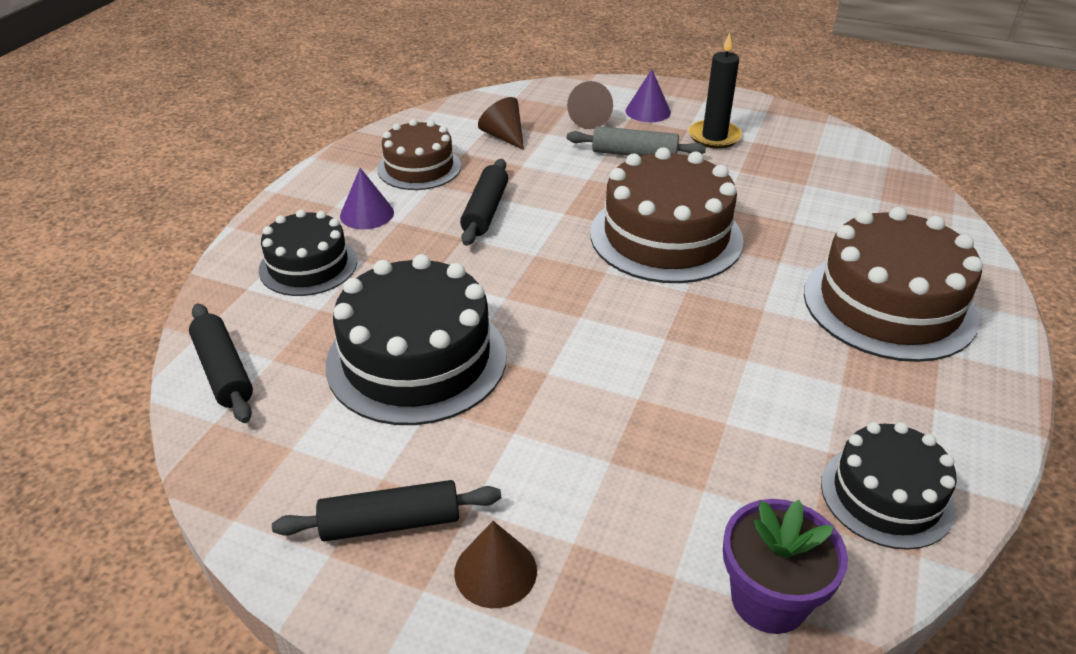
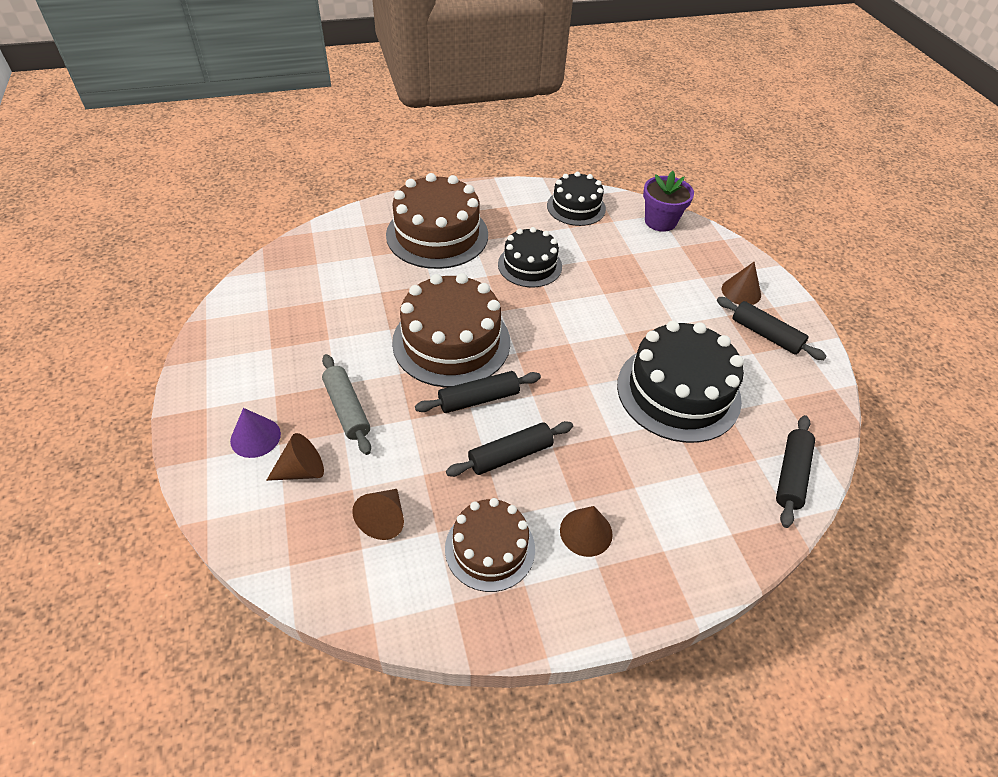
camera: 130 degrees left, 10 degrees up
black cake [259,210,357,296] -> black cake moved to [498,227,562,287]
purple cone [340,168,394,229] -> brown cone [560,506,613,557]
black candle [689,33,742,149] -> none
none -> black rolling pin [415,371,541,413]

